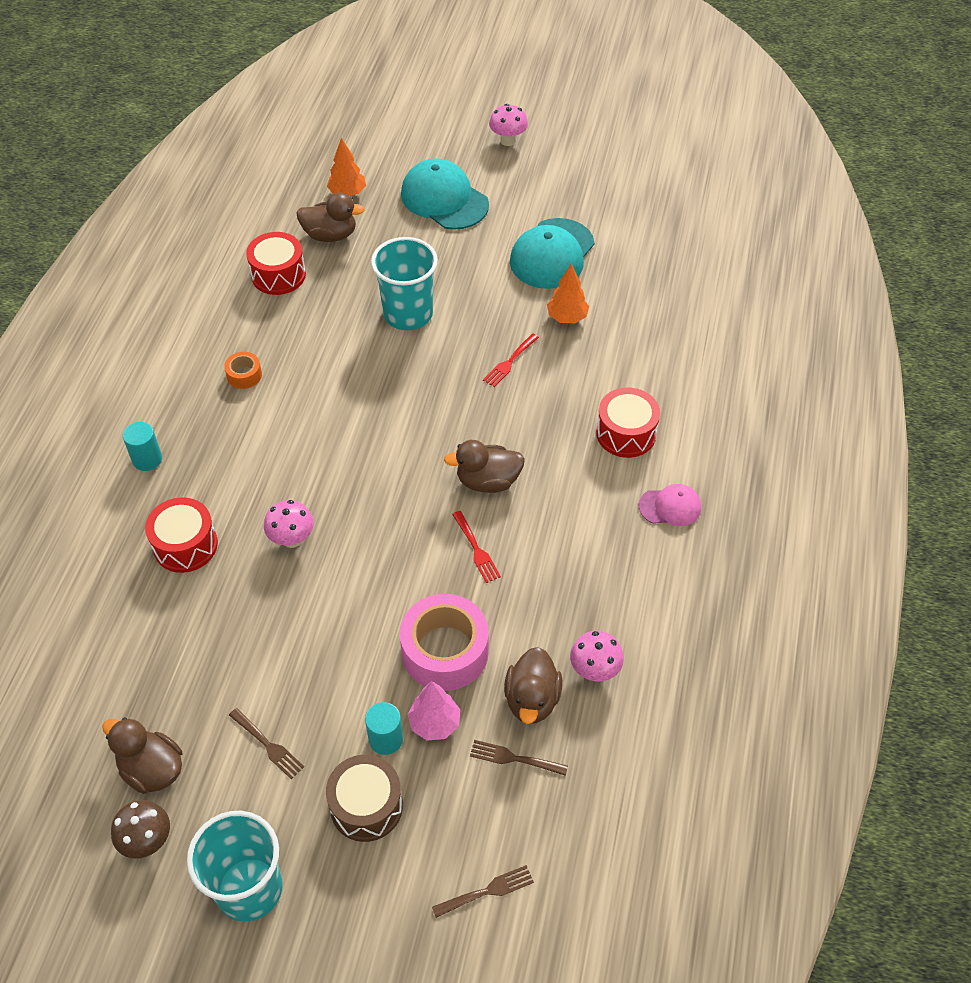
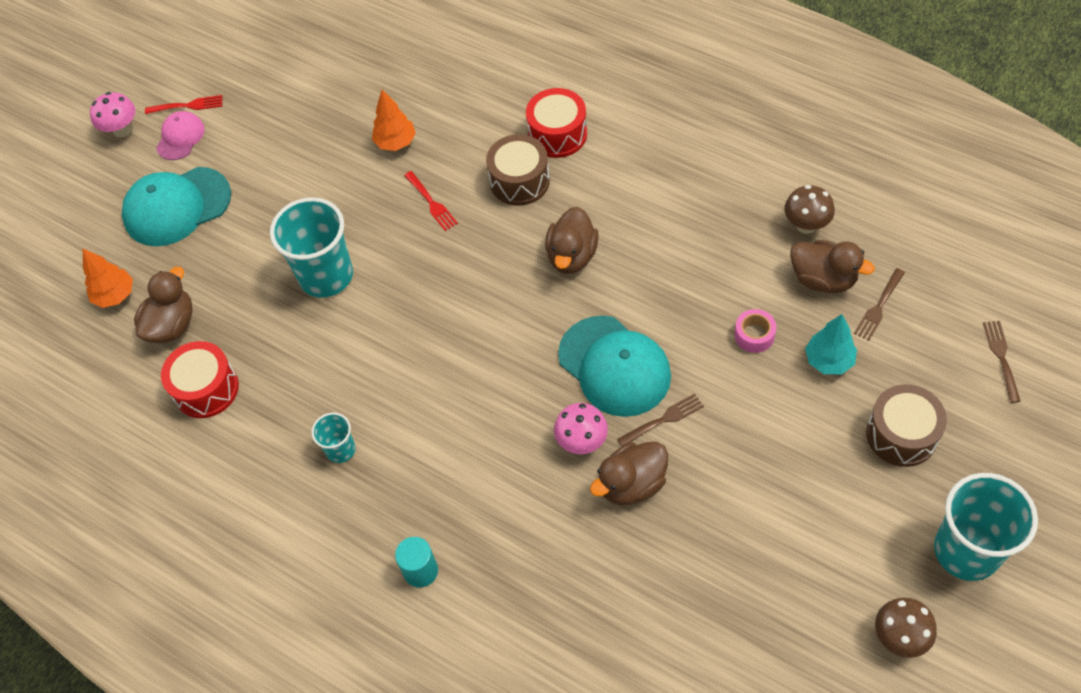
camera: 65 degrees left, 5 degrees up
brown duck [102,718,182,794] -> brown duck moved to [590,442,668,505]
red drum [145,497,218,573] -> none
orange tape [224,352,262,389] -> turquoise cup [311,413,356,463]
brown fork [229,708,304,779] -> brown fork moved to [617,393,704,446]
turquoise cylinder [365,702,403,755] -> none
pink tape [400,594,489,691] -> pink tape [735,309,776,353], size x0.47
pink tree [408,681,461,741] -> turquoise tree [805,314,857,374]
red fork [452,511,501,583] -> red fork moved to [145,95,223,114]
turquoise cap [510,218,595,289] -> turquoise cap moved to [558,316,671,417]
pink mushroom [570,631,624,682] -> brown mushroom [784,185,835,234]
pink cap [639,484,701,526] -> pink cap moved to [156,111,205,160]
none -> brown drum [486,134,550,206]

